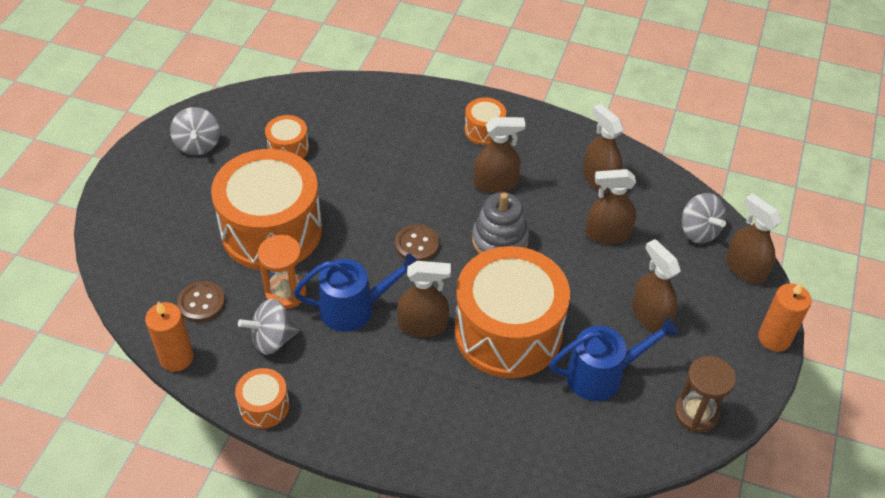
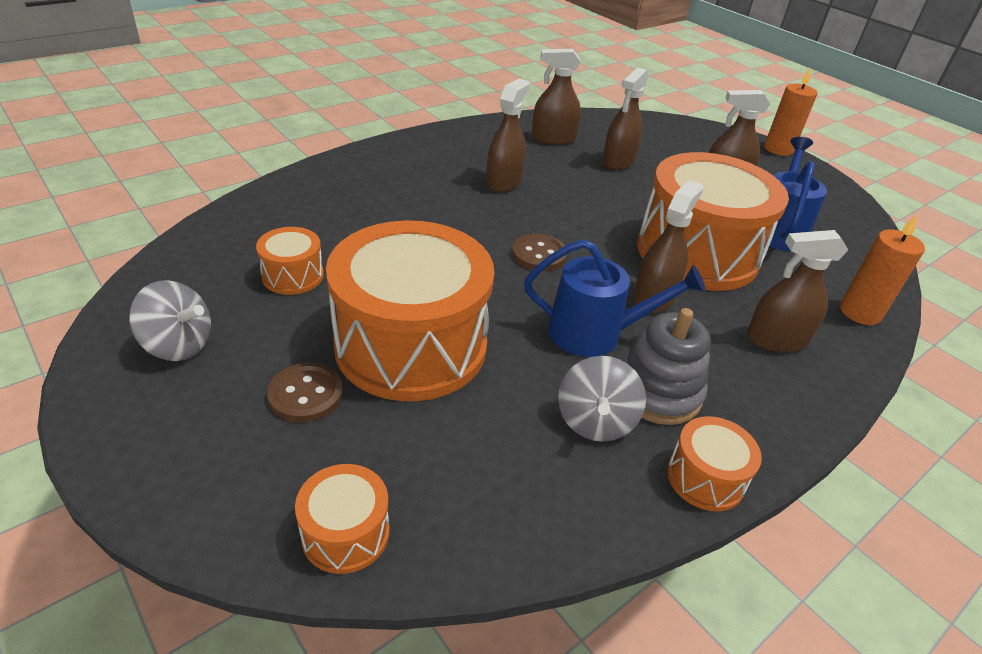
camera: 60 degrees left, 10 degrees down
orange candle [145,301,194,372] -> orange candle moved to [840,214,925,325]
brown button [177,281,225,322] -> brown button moved to [267,363,343,422]
orange hourglass [258,235,307,309] -> none
blue watering can [293,253,417,332] -> blue watering can turned 75 degrees clockwise [524,239,705,357]
orange drum [464,98,506,145] -> orange drum moved to [295,464,390,574]
grey stacking toy [472,192,529,254] -> grey stacking toy moved to [623,308,711,425]
brown hourglass [675,356,736,433] -> none
grey spinning top [681,193,726,244] -> none
brown spray bottle [726,193,782,284] -> brown spray bottle moved to [747,230,848,352]

